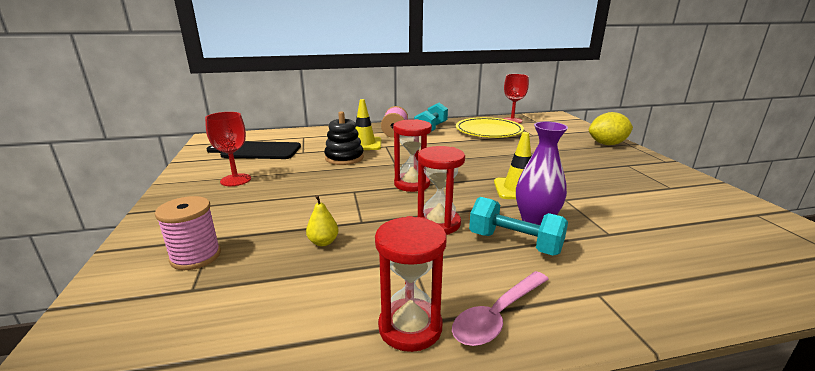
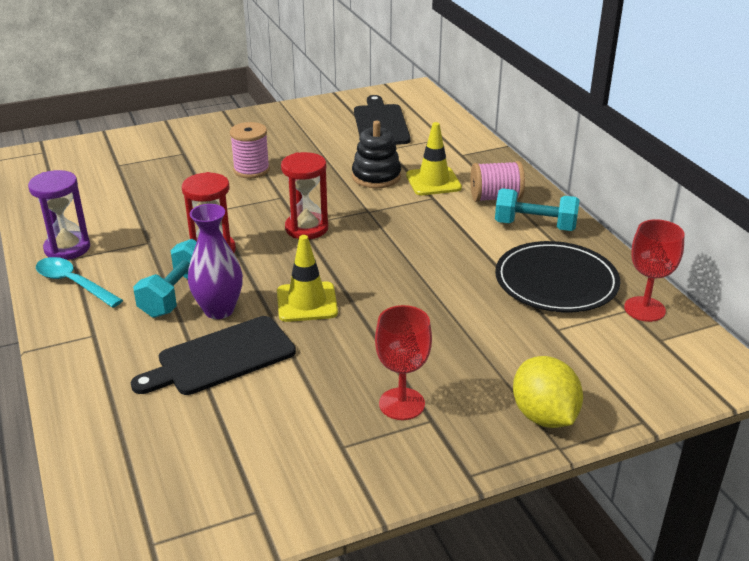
camera: 80 degrees right, 10 degrees up
pink spool [155,196,221,270] -> pink spool moved to [230,122,270,178]
red goblet [205,112,251,186] -> red goblet moved to [375,305,432,420]
yellow pear [306,195,338,246] -> none
red hourglass [375,216,447,352] -> purple hourglass [28,170,90,260]
pink spoon [452,271,549,346] -> turquoise spoon [36,257,123,308]
yellow plate [456,117,524,138] -> black plate [495,241,620,313]
none -> black cutting board [131,316,296,395]

